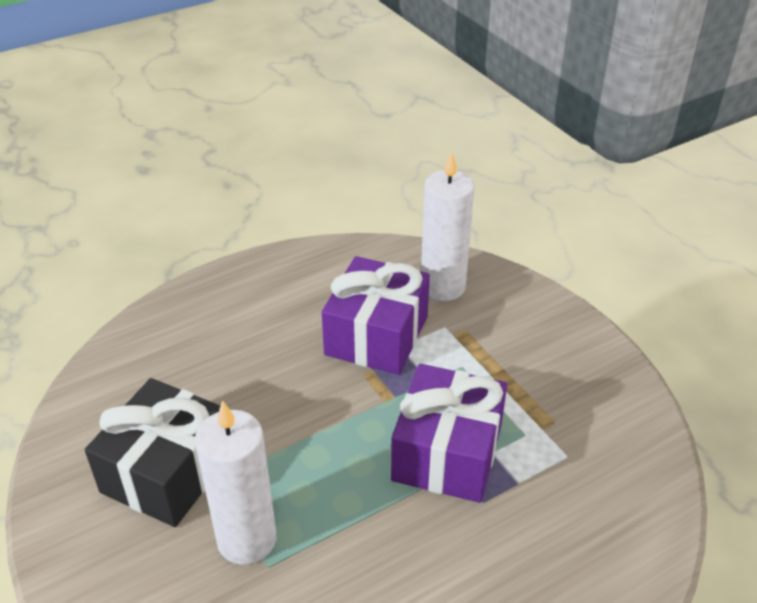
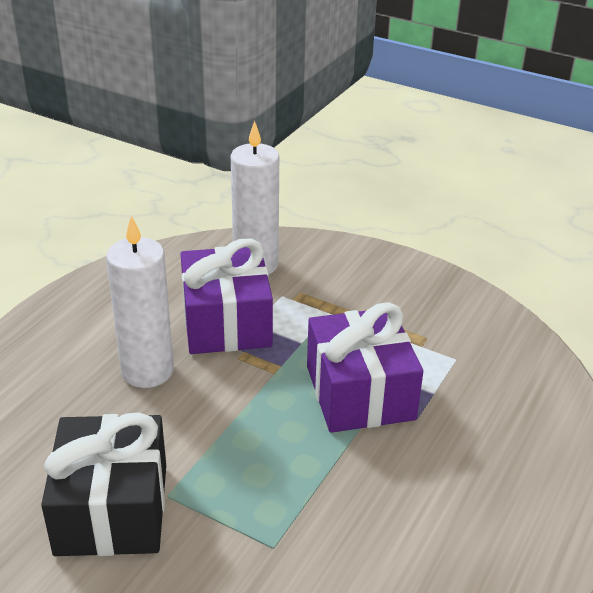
camera: 30 degrees left, 5 degrees down
white candle [195,400,276,565] -> white candle moved to [106,216,174,388]

